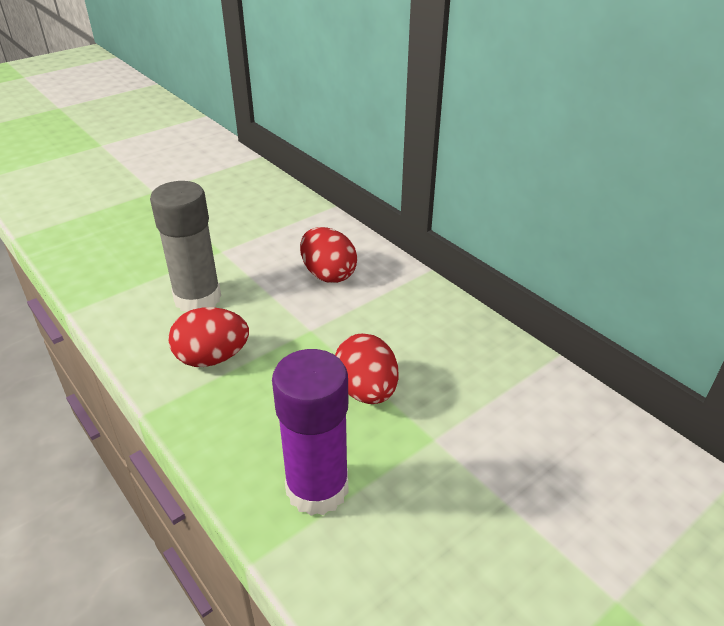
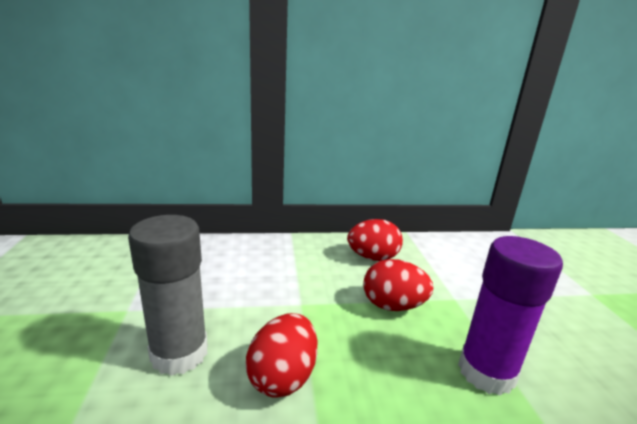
camera: 60 degrees left, 15 degrees down
red egg [300,227,357,283] -> red egg moved to [347,219,403,261]

